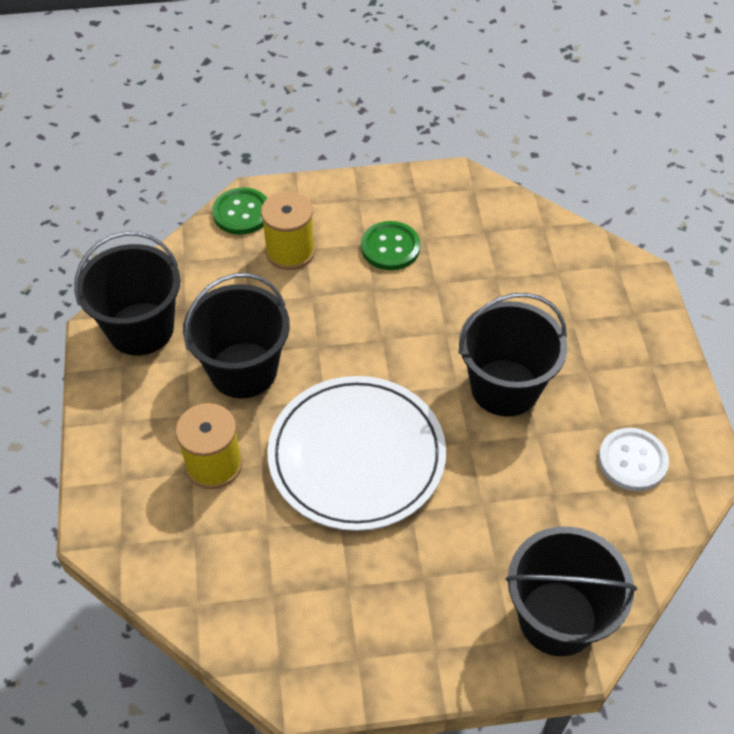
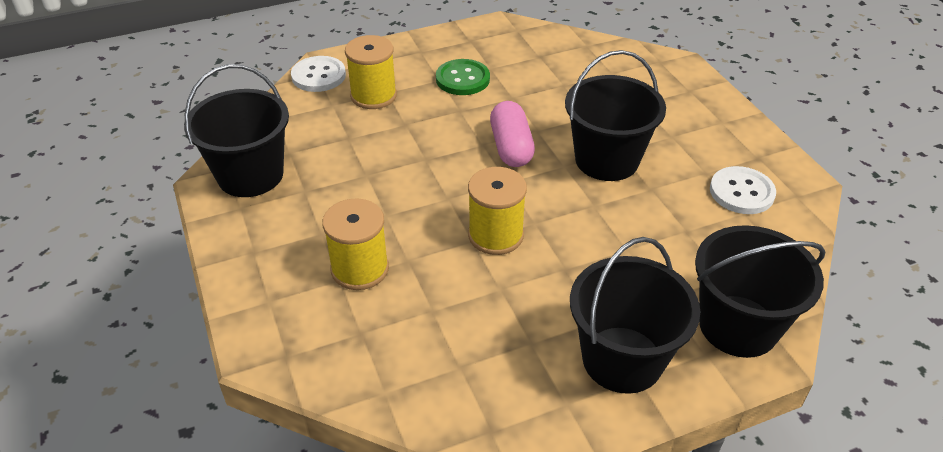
camera: 15 degrees left, 10 degrees down
black bucket [183,273,290,398] -> black bucket moved to [570,237,700,394]
green button [212,188,267,235] -> white button [291,56,346,92]
white plate [267,376,446,531] -> yellow spool [468,167,527,255]
none -> pink capsule [490,101,535,167]

